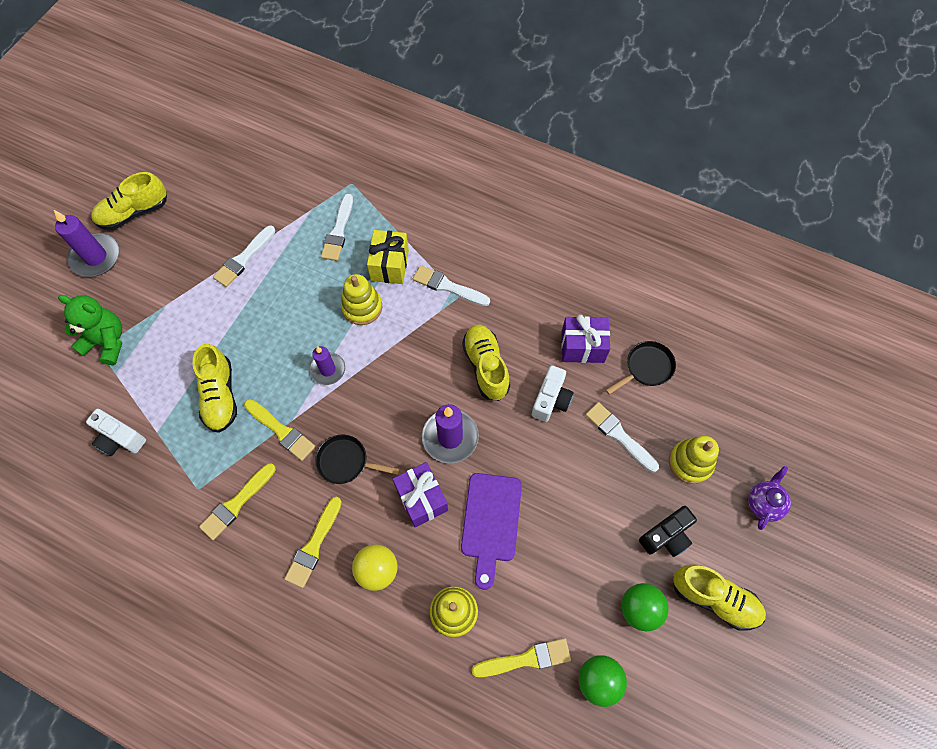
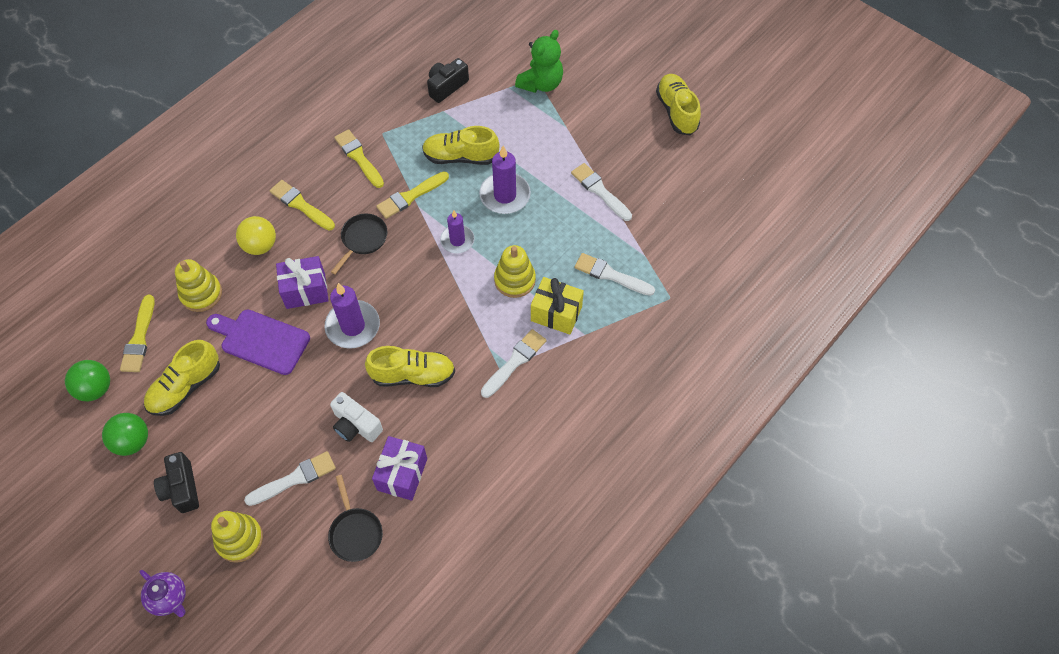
camera: 105 degrees right, 5 degrees down
purple candle [54,210,120,277] -> purple candle moved to [479,145,531,214]
white camera [86,409,146,456] -> black camera [427,58,469,103]
yellow shoe [673,564,766,630] -> yellow shoe moved to [144,340,220,416]

